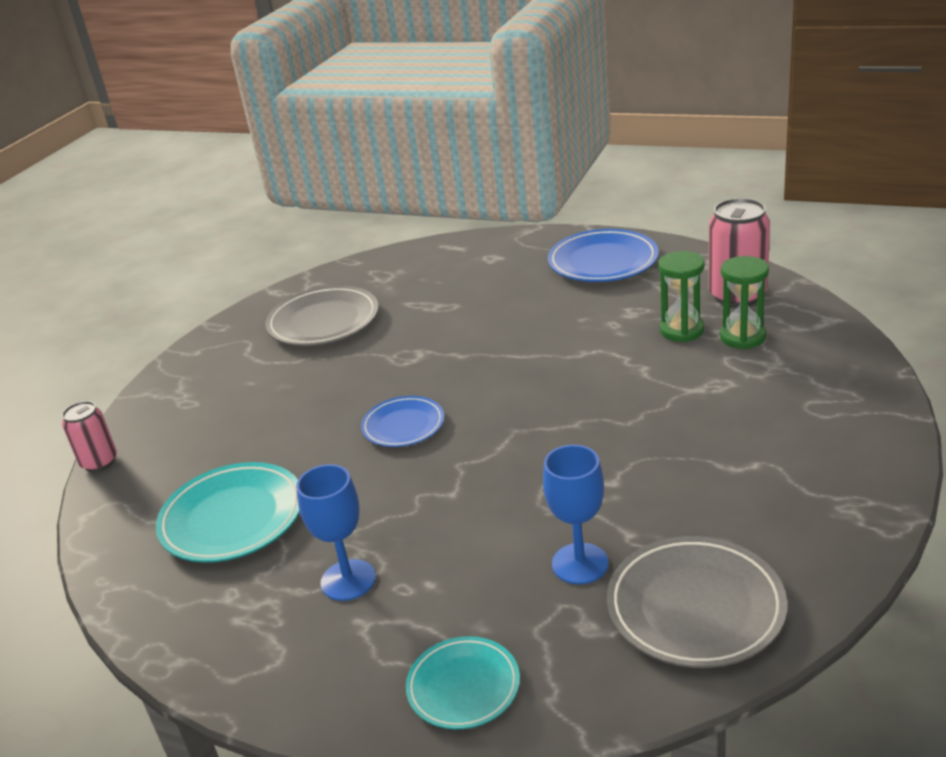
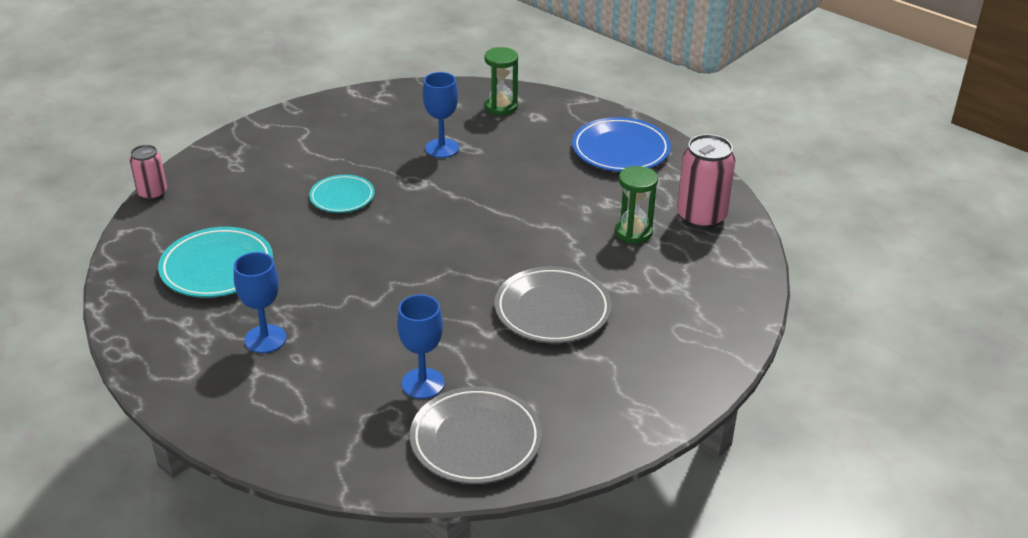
camera: 15 degrees right, 5 degrees up
grey plate [265,285,379,346] -> grey plate moved to [495,266,612,343]
blue plate [361,396,444,447] -> none
turquoise plate [406,636,520,729] -> turquoise plate moved to [309,175,375,213]
green hourglass [720,256,769,349] -> green hourglass moved to [484,47,518,115]
none -> blue goblet [423,72,459,158]

